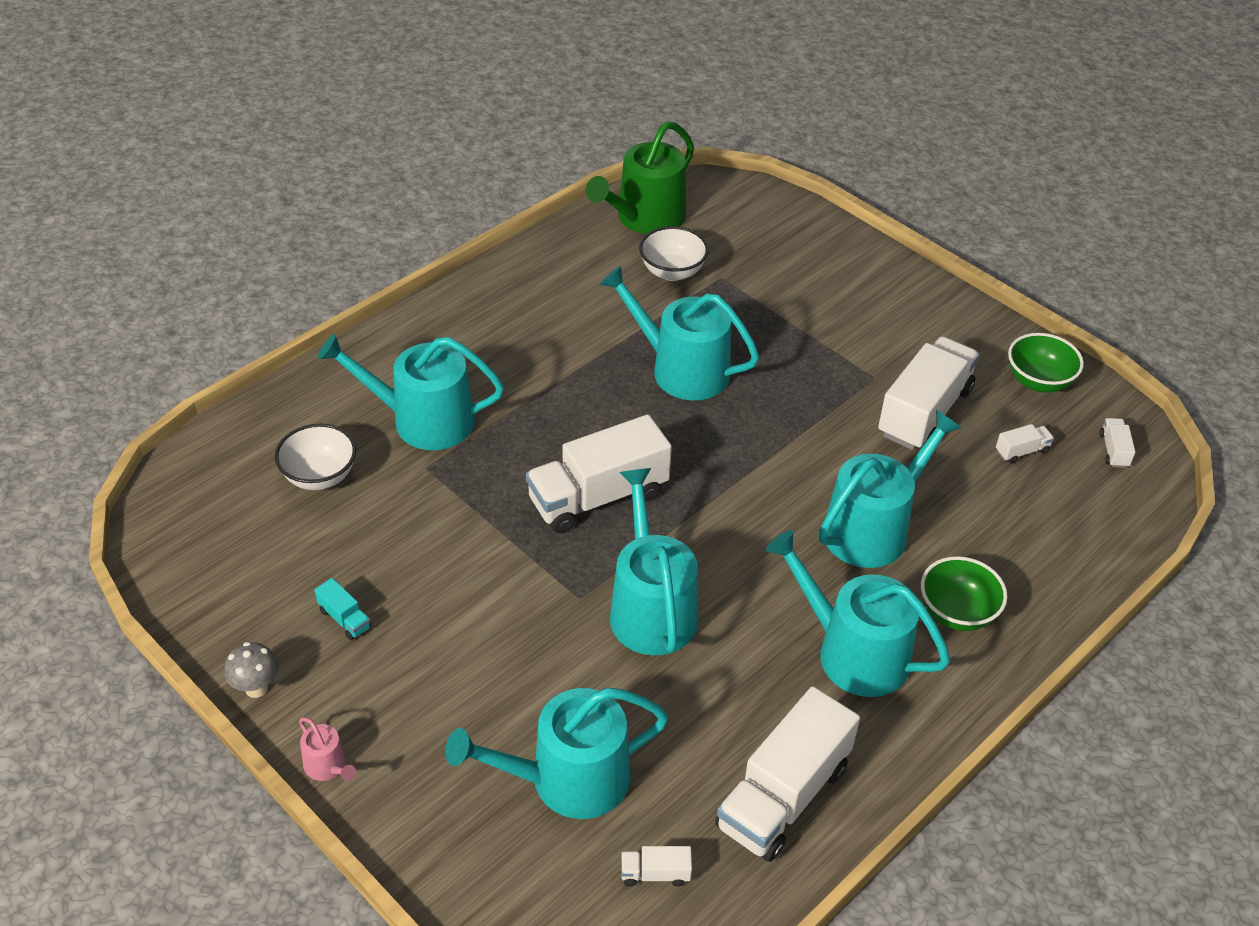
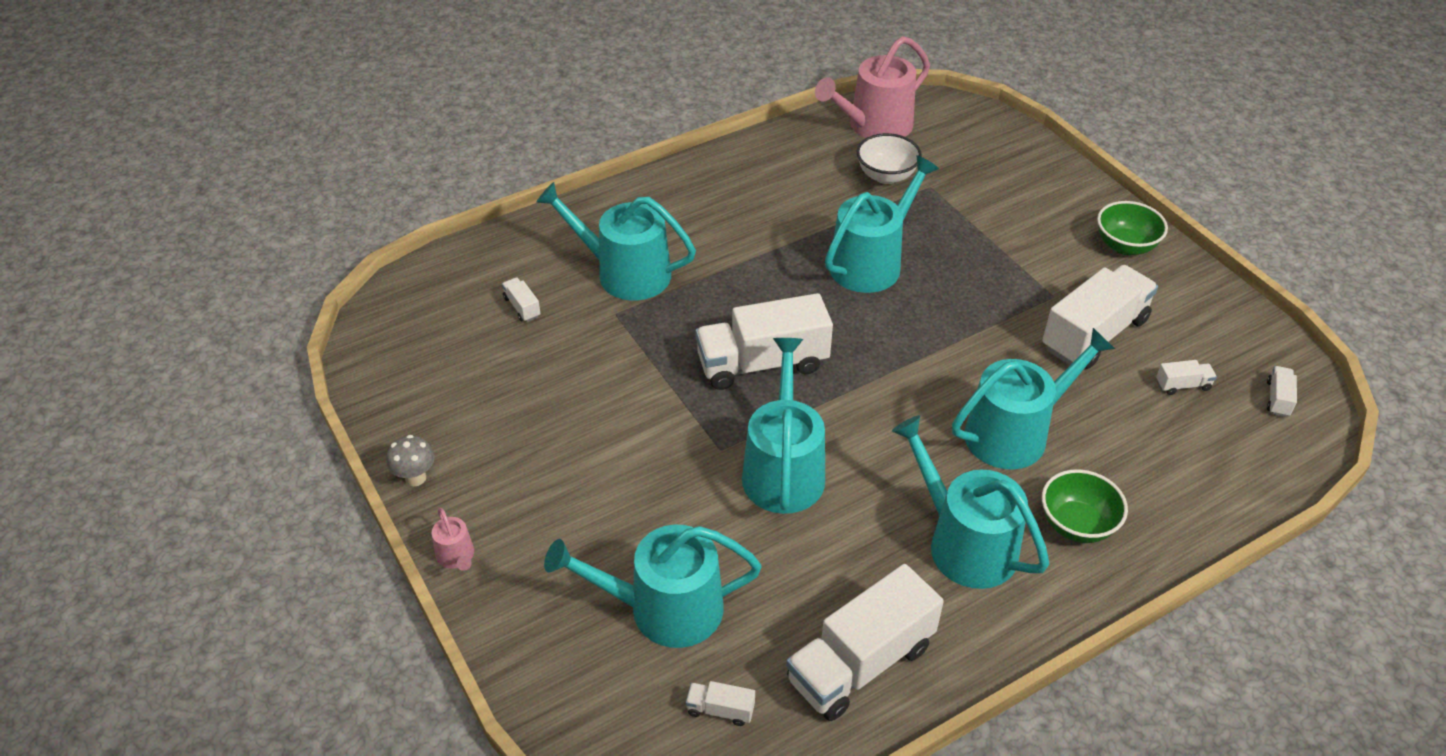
camera: 15 degrees right, 0 degrees up
white bowl [275,424,356,490] -> white truck [502,277,541,322]
turquoise truck [315,578,371,640] -> none
green watering can [586,121,694,234] -> pink watering can [815,36,930,138]
turquoise watering can [600,266,759,400] -> turquoise watering can turned 90 degrees clockwise [825,155,939,293]
green bowl [1008,333,1084,393] -> green bowl moved to [1097,201,1168,255]

